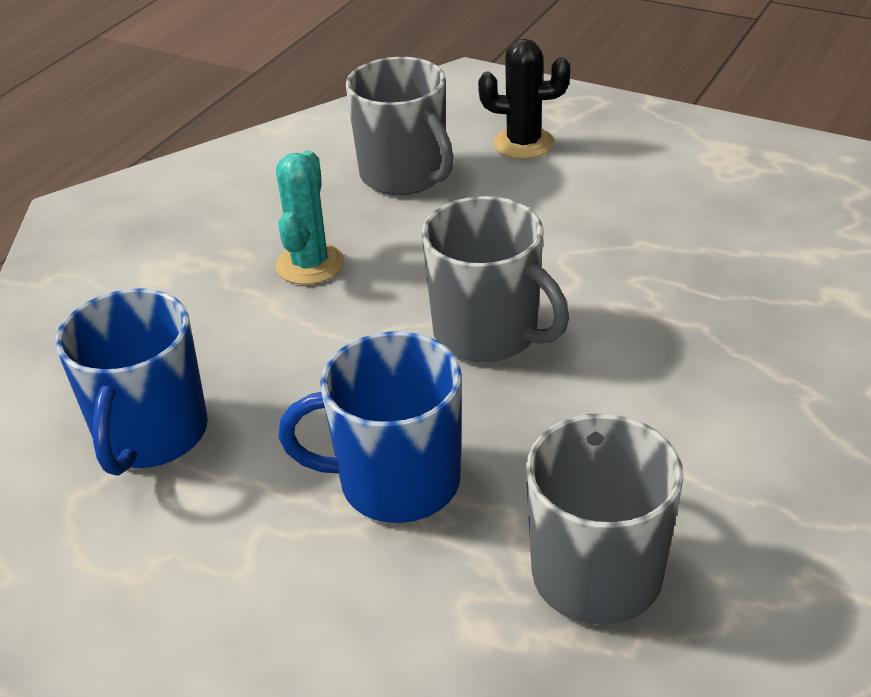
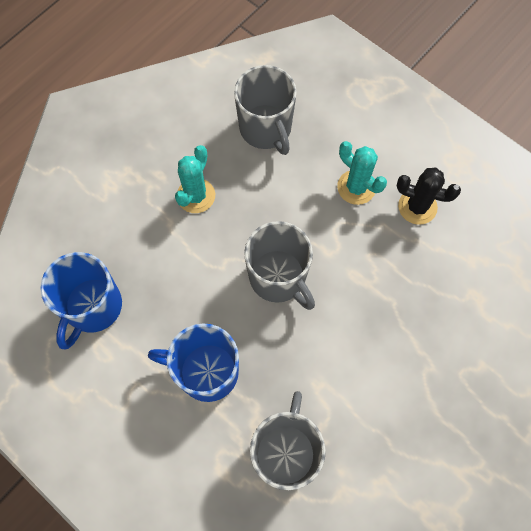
camera: 10 degrees right, 30 degrees up
black cactus [478,39,570,159] -> black cactus moved to [397,167,461,225]
none -> turquoise cactus [337,141,387,205]

